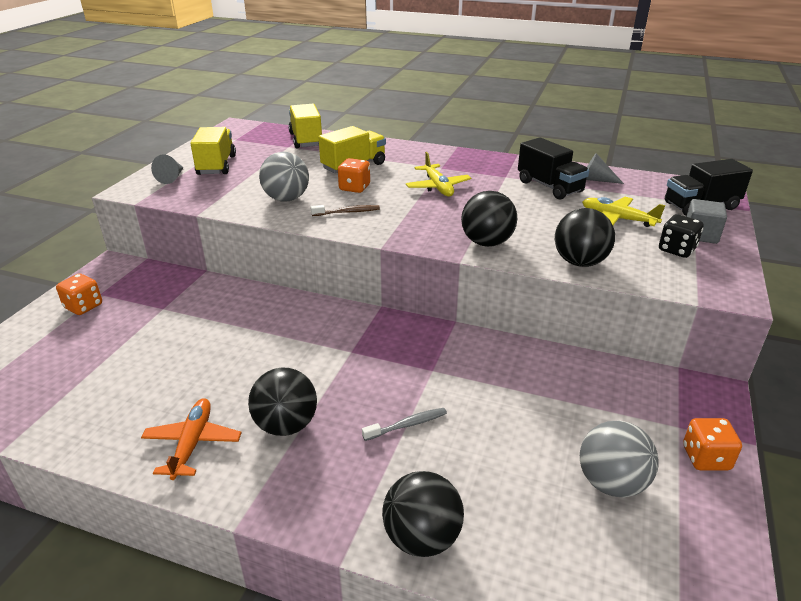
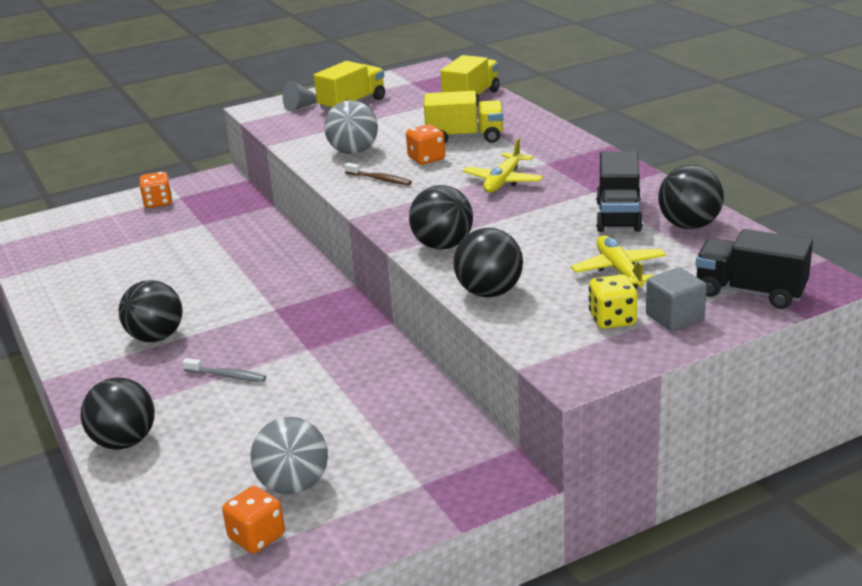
camera: 45 degrees right, 5 degrees down
orange plane [141,398,242,480] -> none
grey cone [586,153,624,184] -> black ball [658,165,724,229]
black dice [659,214,703,258] -> yellow dice [589,274,638,329]
orange dice [683,418,742,470] -> orange dice moved to [222,486,285,554]

